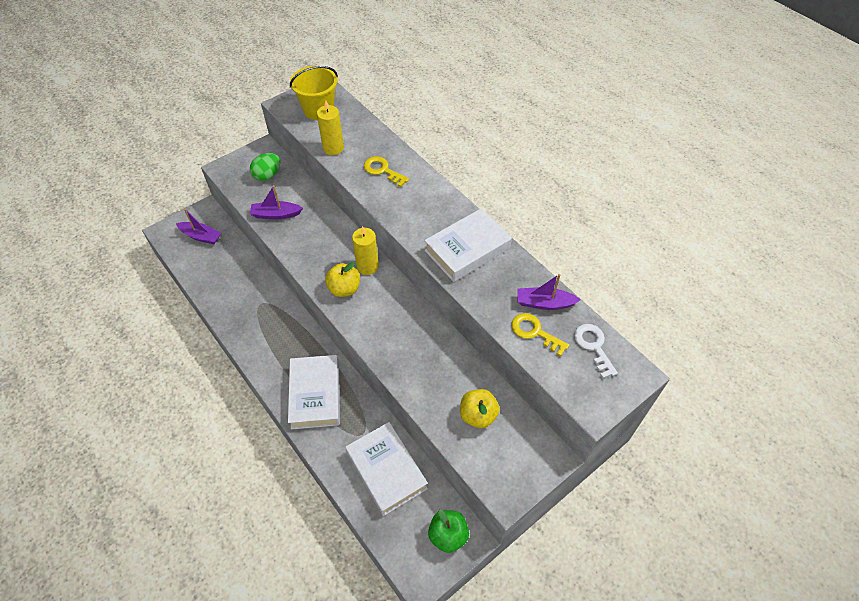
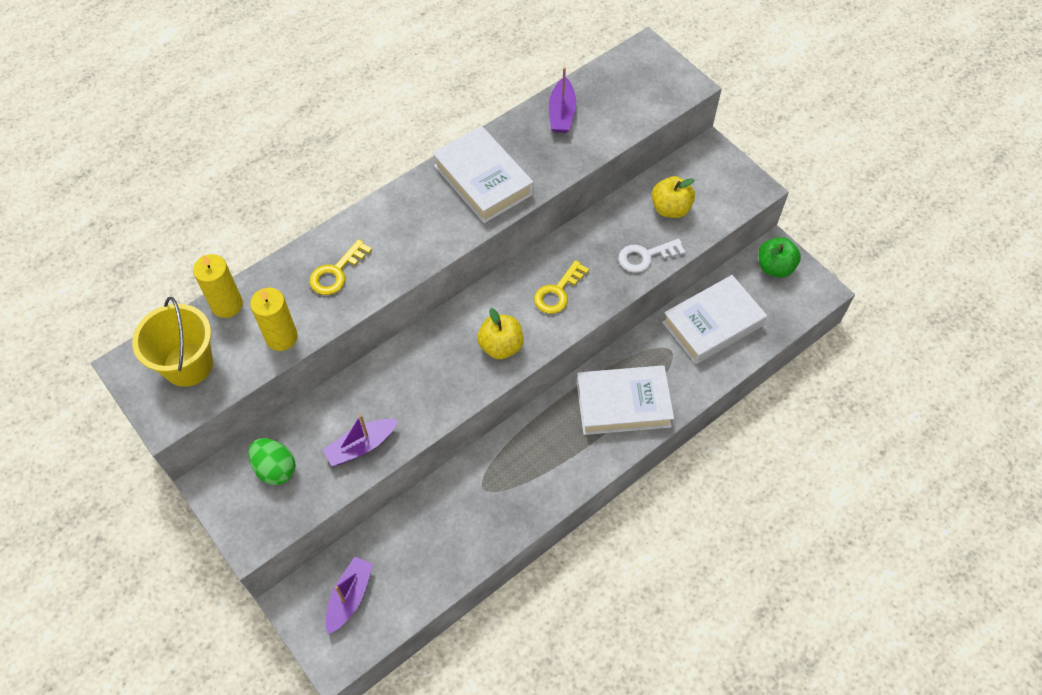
camera: 90 degrees left, 5 degrees up
purple boat [250,185,303,219] -> purple boat turned 60 degrees clockwise [323,415,398,466]
yellow candle [352,226,379,275] -> yellow candle moved to [193,254,243,318]
yellow key [511,313,569,357] -> yellow key moved to [534,260,589,314]
white key [574,324,618,378] -> white key moved to [618,239,685,273]

